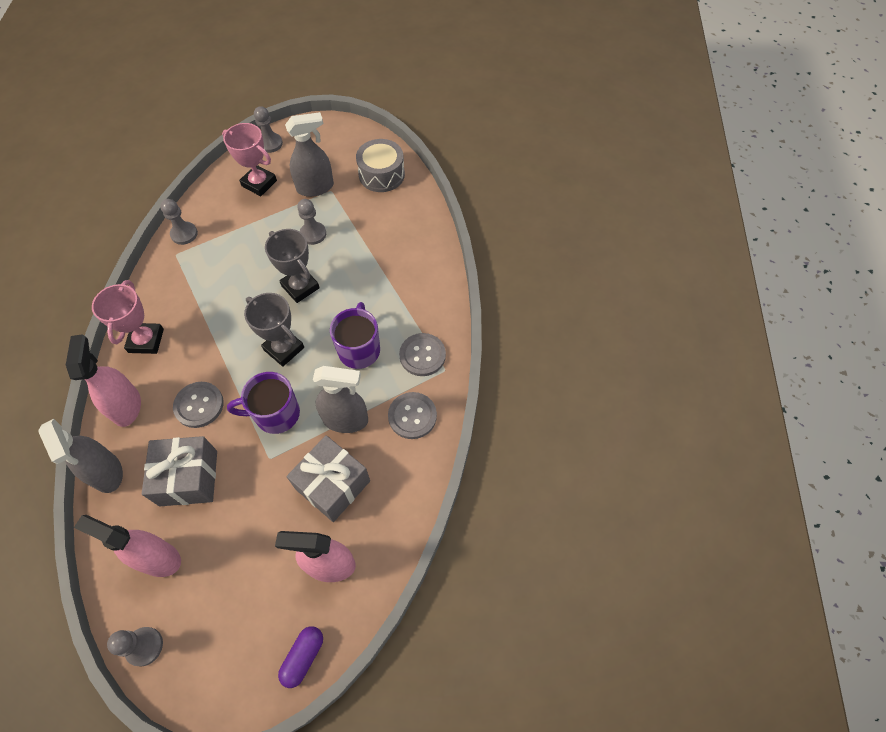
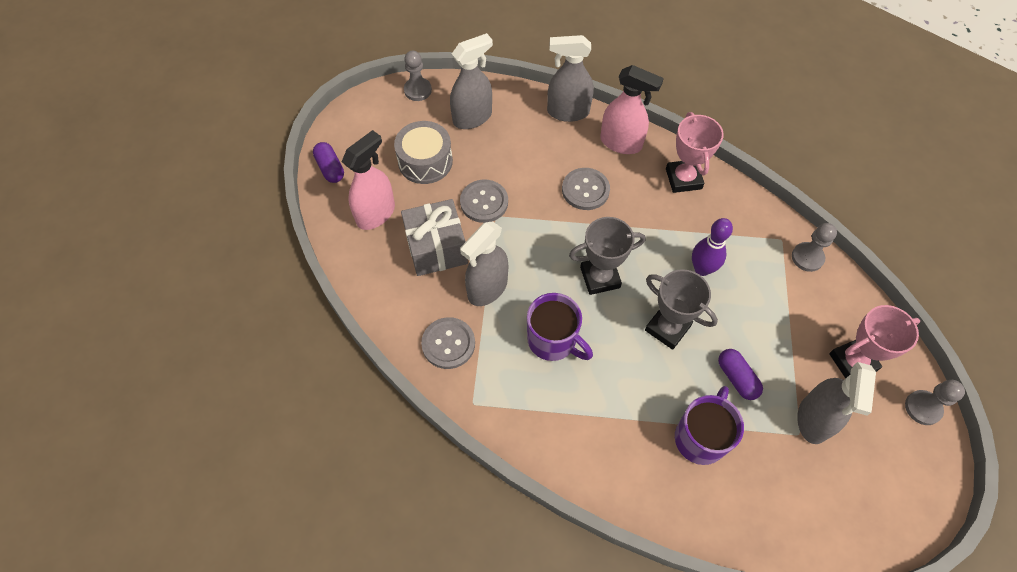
camera: 125 degrees right, 0 degrees up
pink spray bottle [74,515,181,577] -> grey spray bottle [450,33,493,129]
pink trophy [92,280,164,354] -> pink trophy turned 45 degrees clockwise [666,112,724,193]
grey gift [142,436,217,506] -> none
purple mug [227,372,300,434] -> purple mug moved to [675,386,744,465]
grey trophy [265,229,320,303] -> grey trophy turned 45 degrees clockwise [645,269,718,350]
grey pawn [297,199,326,245] -> purple capsule [718,349,763,400]
grey drum [356,139,405,192] -> grey drum moved to [394,121,453,184]
grey button [399,333,446,376] -> grey button moved to [460,180,508,223]
none -> purple bowling pin [692,218,733,276]

